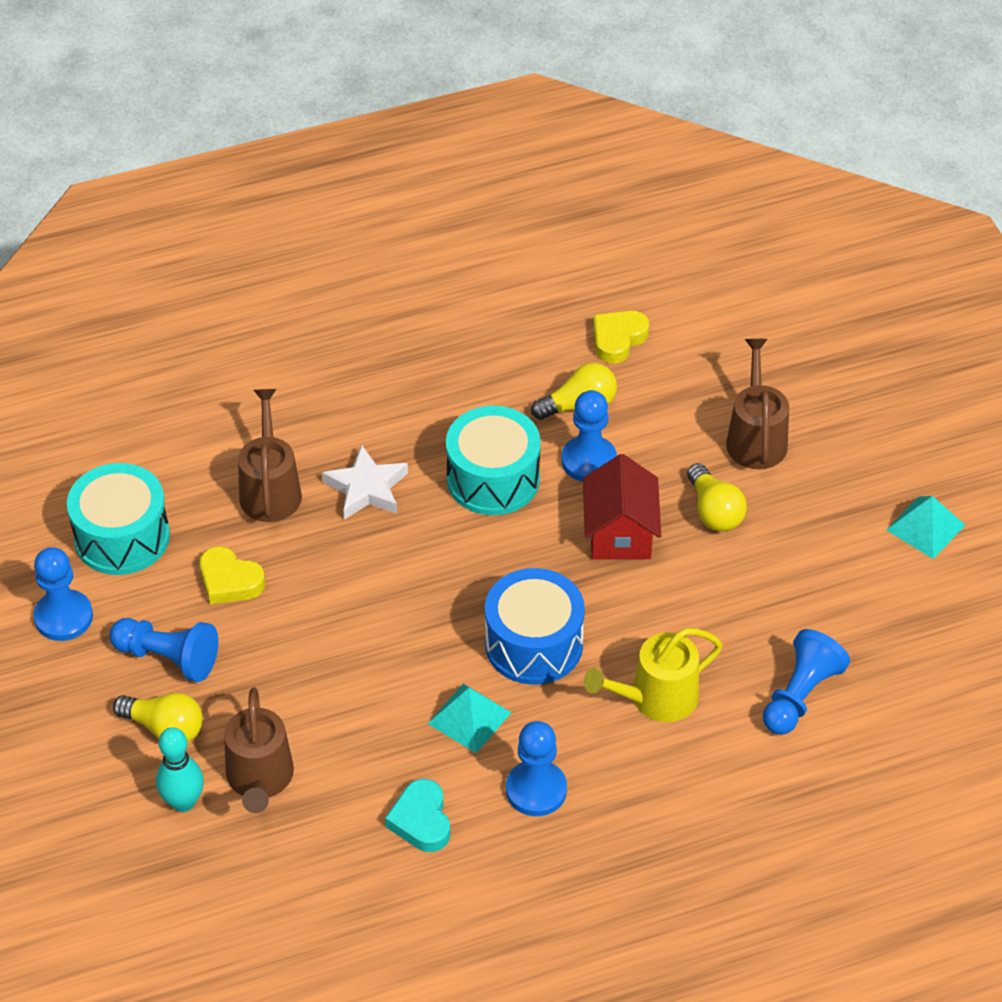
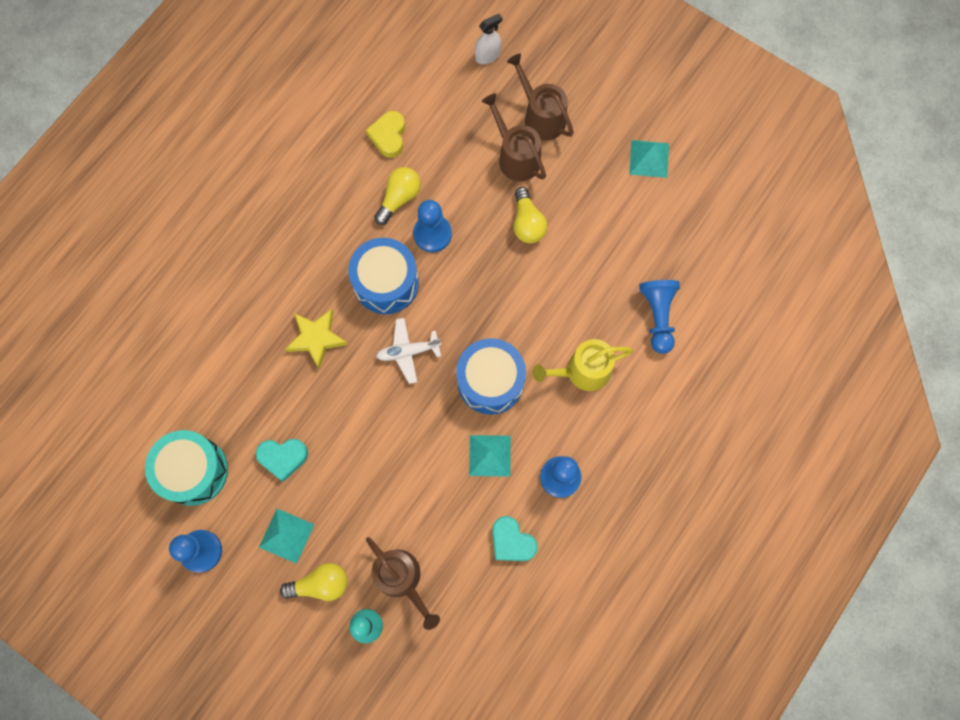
camera: 35 degrees left, 25 degrees up
blue pawn [110,618,218,682] -> turquoise pyramid [259,509,315,564]
yellow heart [200,546,265,604] -> turquoise heart [256,439,308,482]
brown watering can [238,389,302,522] -> brown watering can moved to [507,53,574,141]
white star [322,444,408,520] -> yellow star [285,309,348,369]
turquoise drum [446,406,541,515] -> blue drum [348,238,419,314]
red house [583,454,661,560] -> none
yellow watering can [584,628,722,722] -> yellow watering can turned 45 degrees clockwise [533,339,633,391]
yellow light bulb [687,463,747,531] -> yellow light bulb turned 45 degrees clockwise [514,187,547,243]
none -> white plane [376,318,442,384]
none -> white spray bottle [475,13,502,64]

